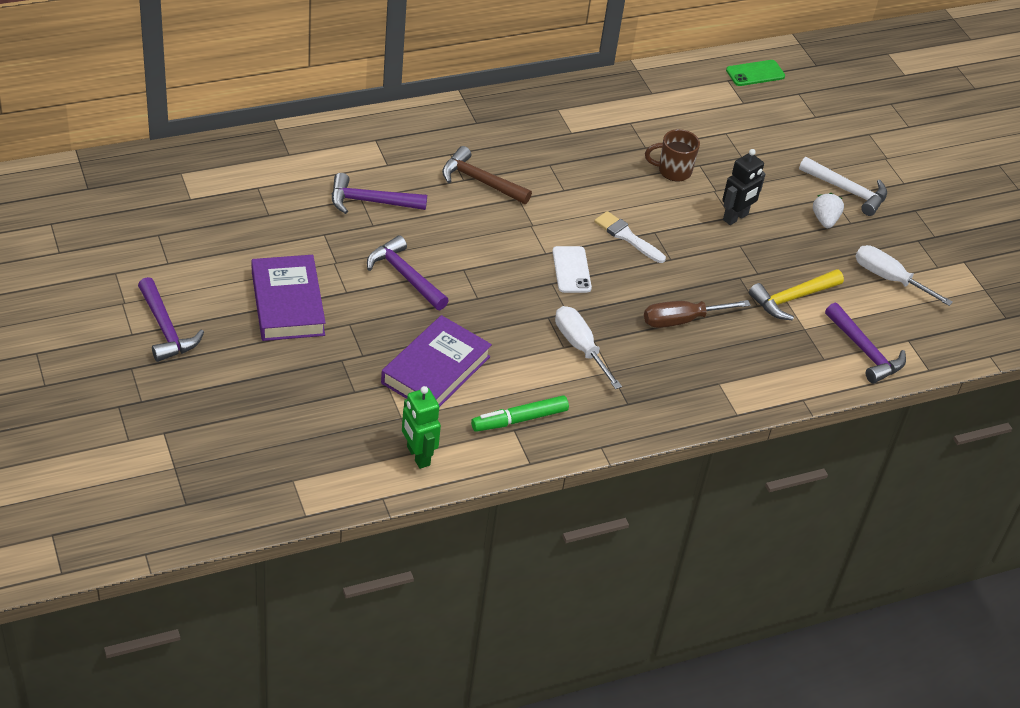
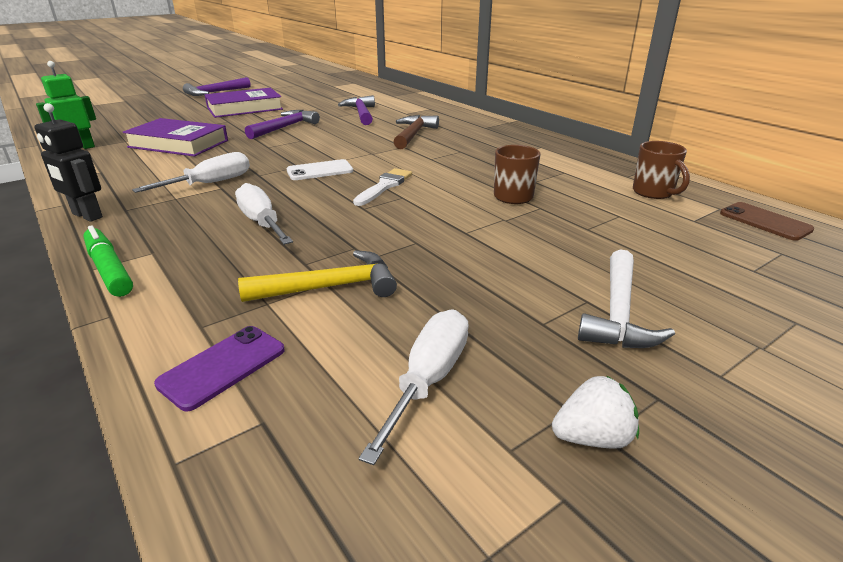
camera: 80 degrees right, 15 degrees down
green marker [471,395,569,432] -> green marker moved to [83,225,133,297]
brown screwdriver [644,300,751,328] -> white screwdriver [235,183,293,245]
black robot [722,149,766,225] -> black robot moved to [34,103,103,222]
green phone [726,60,785,86] -> brown phone [720,202,814,241]
yellow hammer [749,269,844,320] -> yellow hammer turned 120 degrees clockwise [238,250,397,302]
white strawberry [813,193,844,228] -> white strawberry moved to [552,375,639,449]
purple hammer [825,303,906,384] -> purple phone [154,326,285,411]
none -> brown mug [633,141,690,199]

